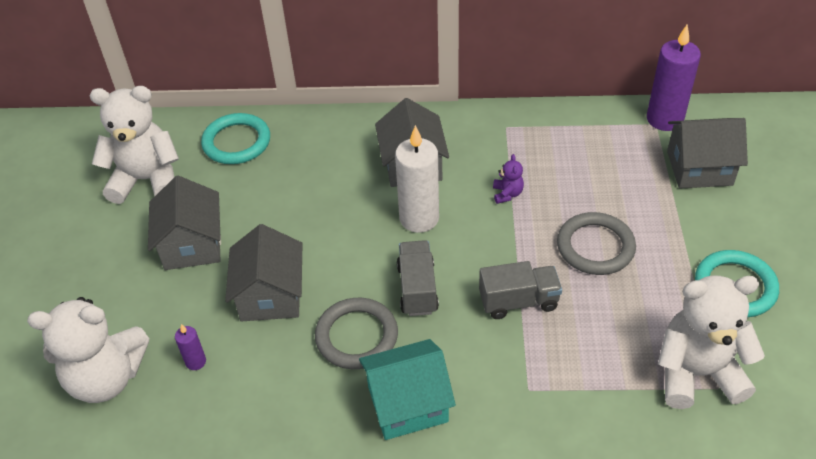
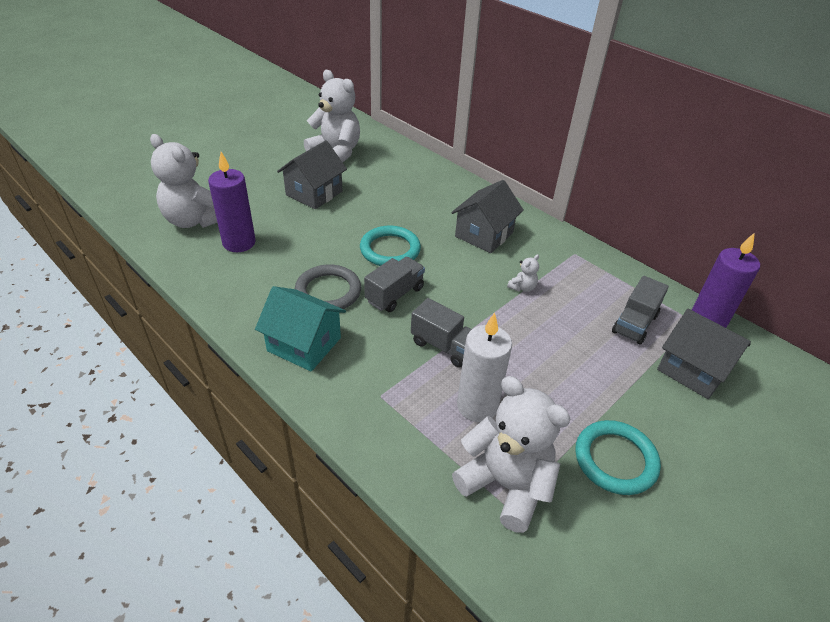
camera: 40 degrees right, 5 degrees down
purple candle [175,324,206,370] -> purple candle [208,152,256,252], size x2.15
turquoise ring [201,113,270,164] -> turquoise ring moved to [360,226,421,266]
grey house [225,224,302,322] -> none
white candle [395,125,439,233] -> white candle moved to [457,312,512,422]
purple teddy bear [493,154,524,204] -> white teddy bear [507,254,539,292]
grey ring [557,212,636,275] -> none
none -> grey truck [612,276,669,345]

